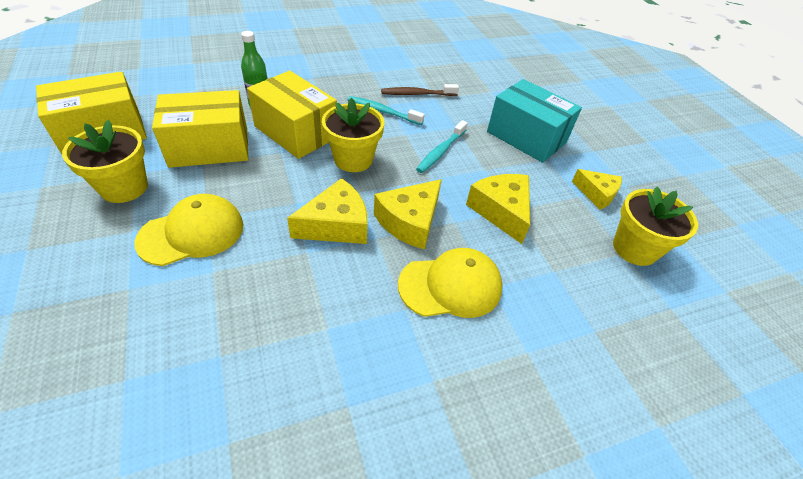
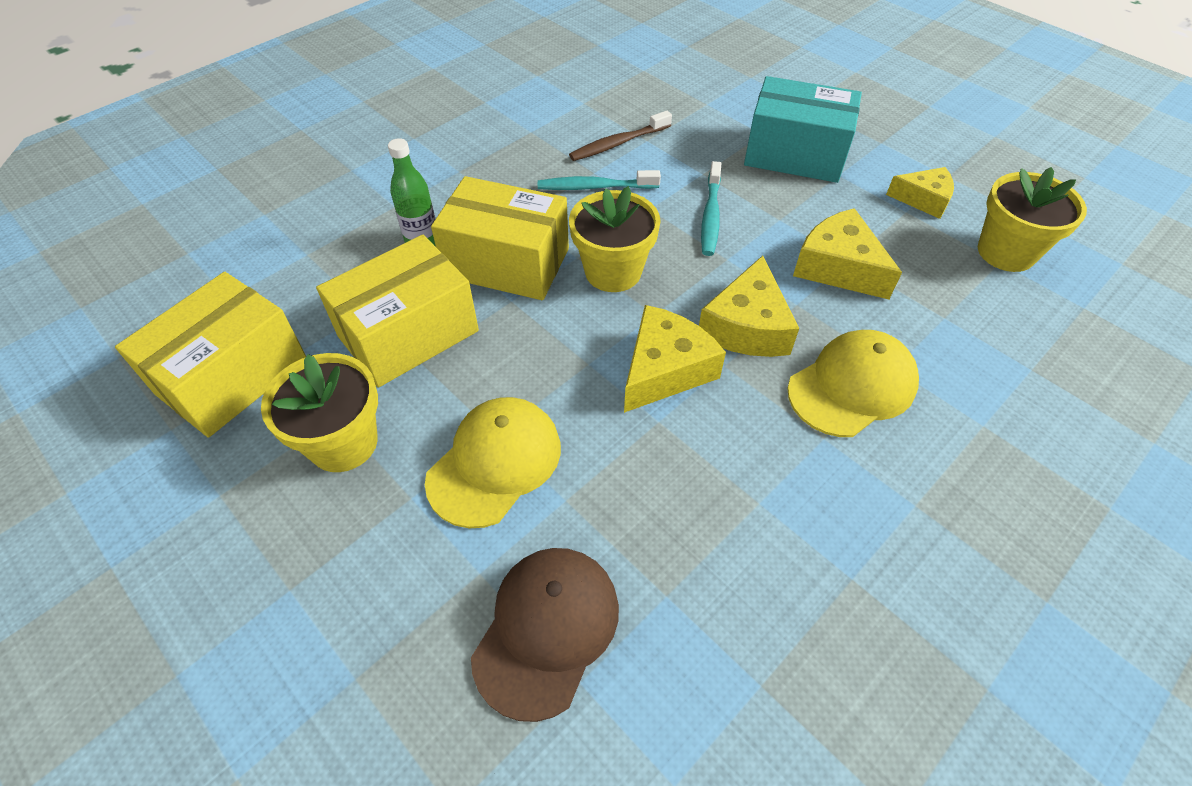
camera: 20 degrees left, 5 degrees up
none -> brown cap [471,548,619,722]

